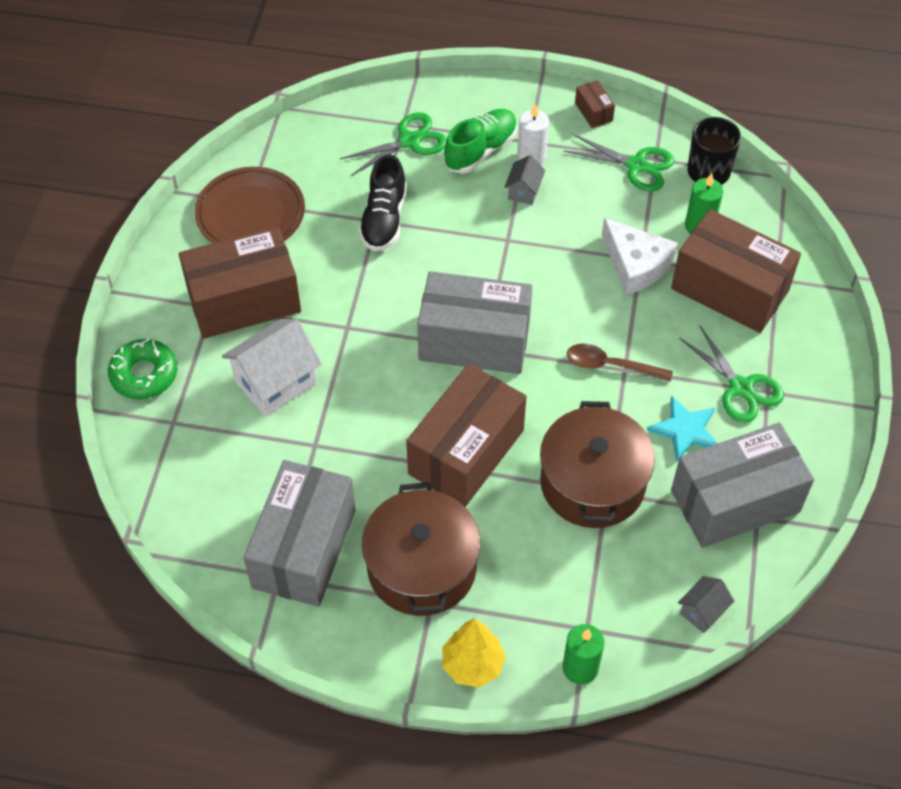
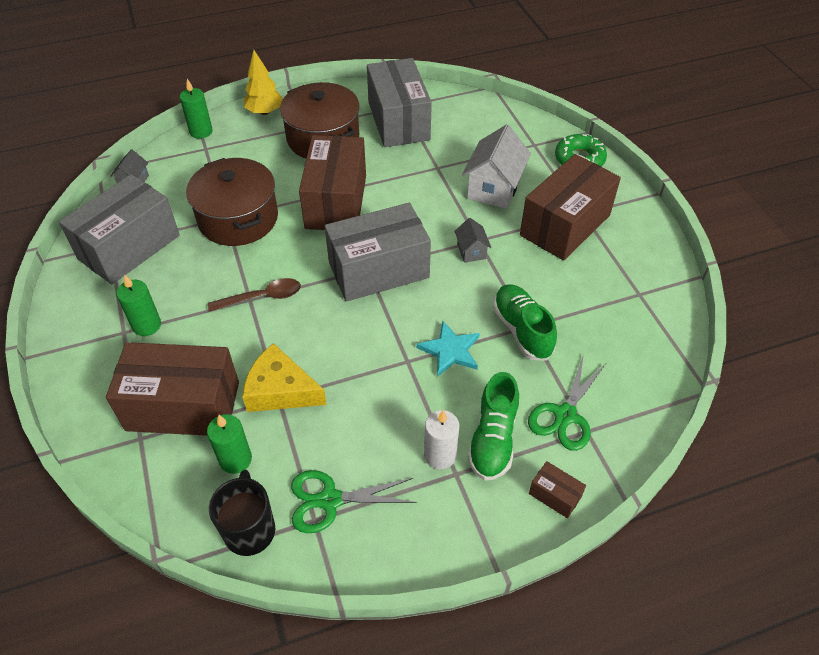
camera: 150 degrees right, 5 degrees down
brown plate [195,167,305,243] -> none
black shoe [359,154,407,251] -> green shoe [493,284,557,361]
grey house [505,155,545,205] -> grey house moved to [454,218,491,263]
brown box [575,80,615,128] -> brown box moved to [529,461,586,518]
white cheese [602,218,678,295] -> yellow cheese [242,343,327,412]
turquoise star [647,396,718,462] -> turquoise star moved to [416,321,480,377]
green scissors [679,325,784,423] -> green candle [116,275,161,336]

